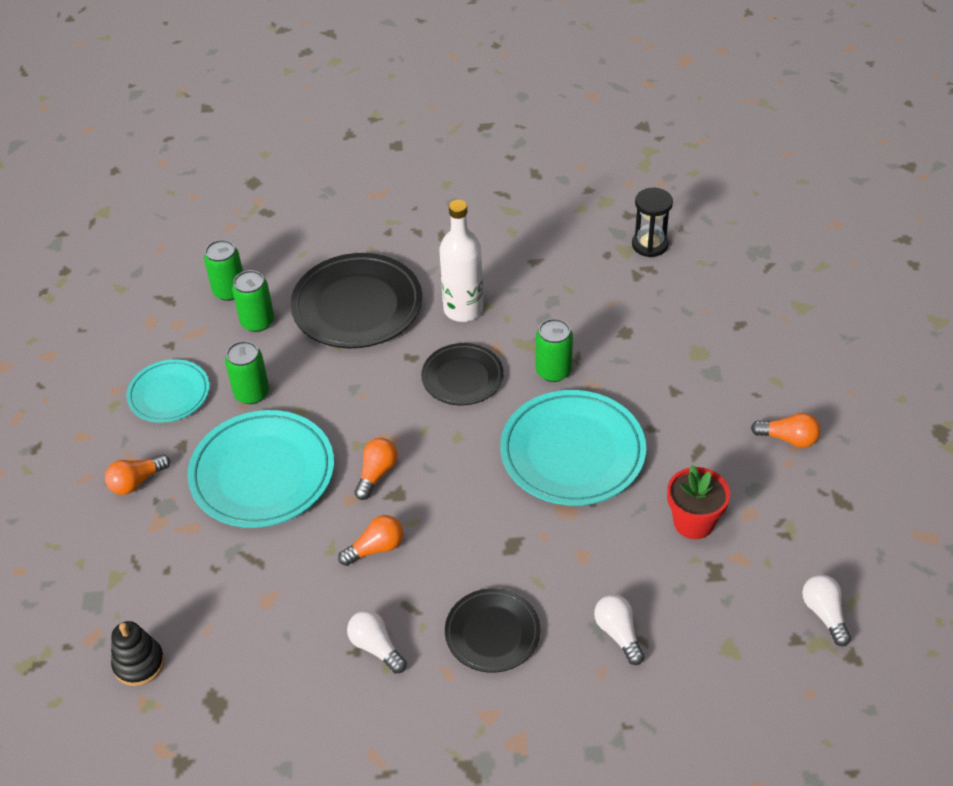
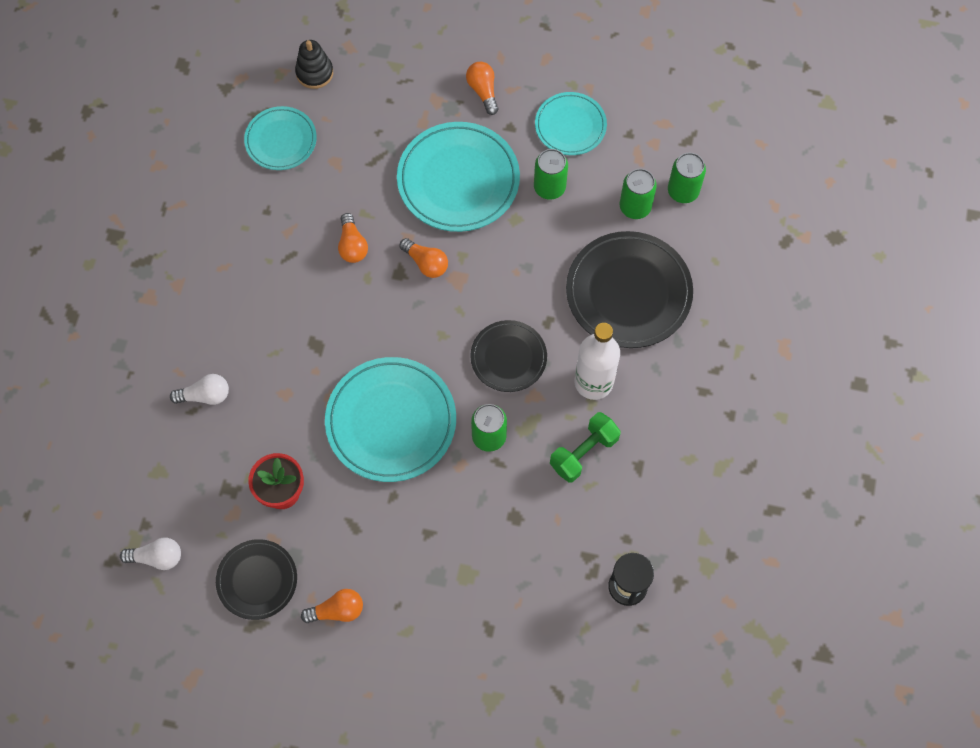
camera: 105 degrees right, 20 degrees up
white light bulb [347,610,407,674] -> none
black plate [445,588,541,673] -> black plate moved to [216,539,297,620]
orange light bulb [751,413,820,447] -> orange light bulb turned 135 degrees counterclockwise [301,589,363,623]
none -> turquoise plate [244,106,317,170]
none -> green dumbbell [550,412,621,482]

